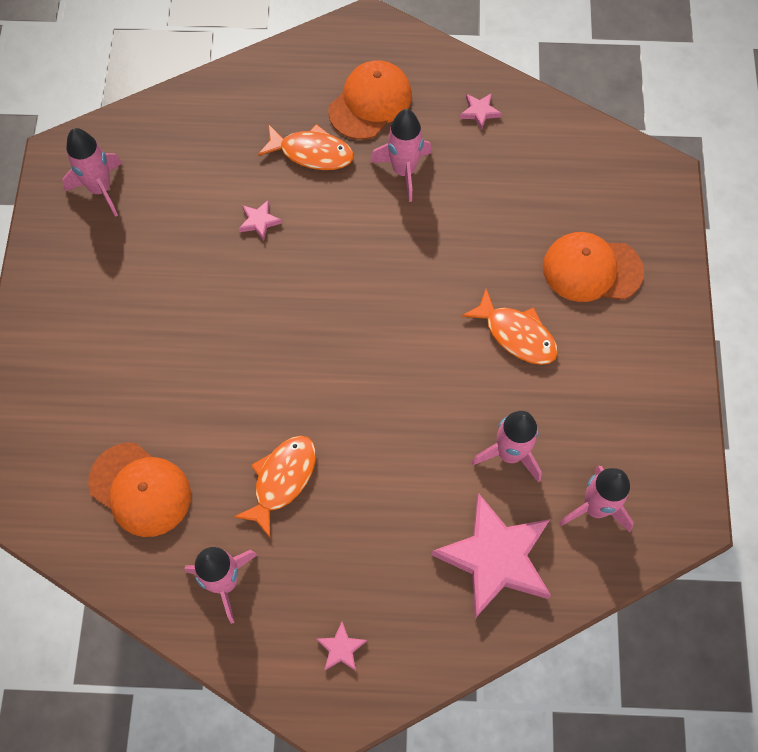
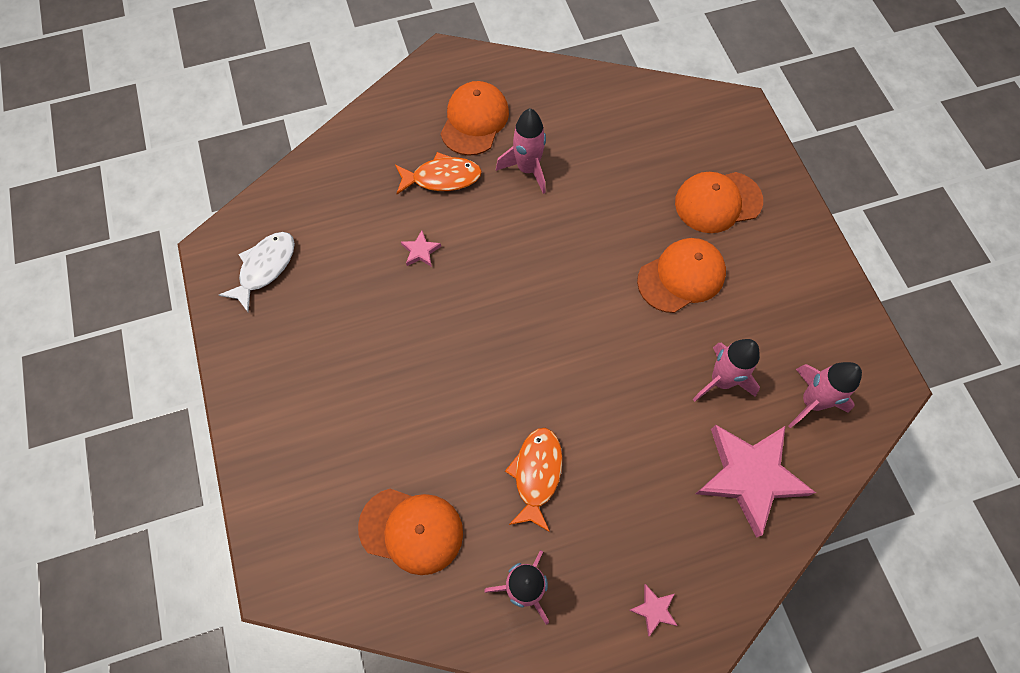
camera: 20 degrees left, 0 degrees up
pink rocket [62,128,122,217] -> white fish [219,232,295,313]
pink star [460,93,502,131] -> none
orange fish [461,289,558,365] -> orange cap [637,238,726,313]

